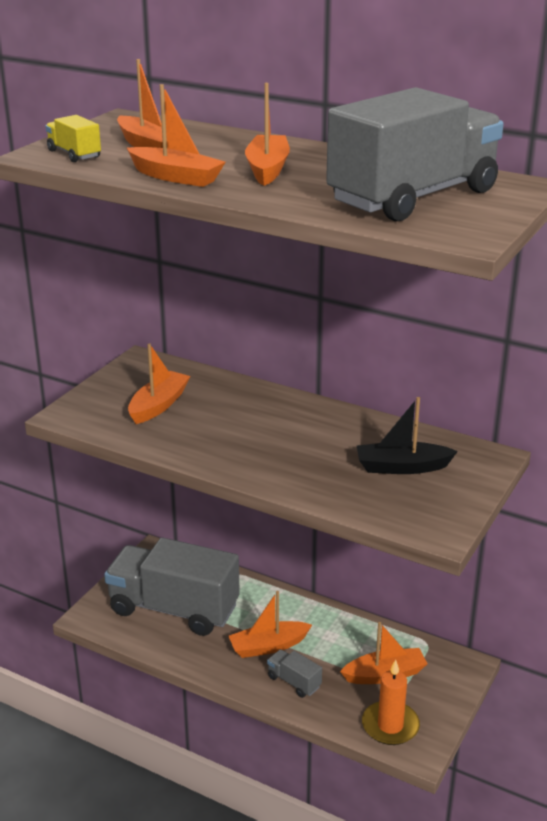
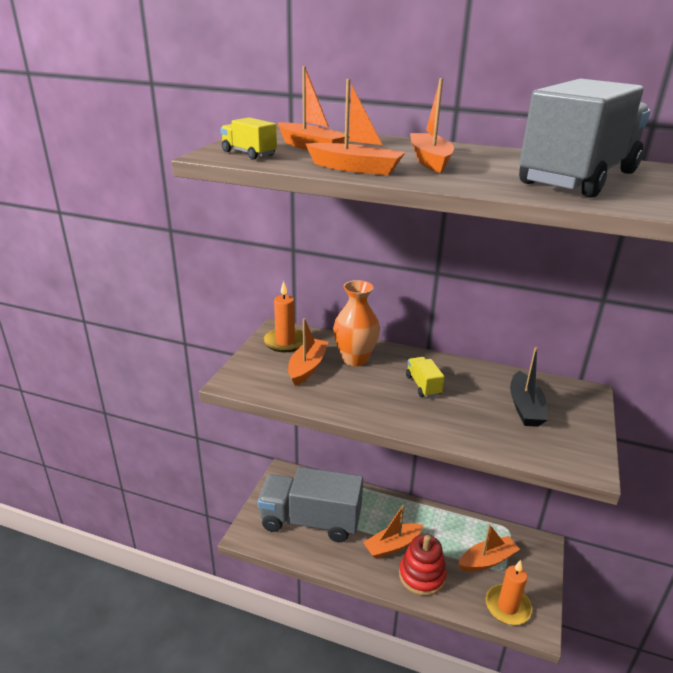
camera: 10 degrees left, 0 degrees up
grey truck [267,649,322,698] -> red stacking toy [399,534,447,596]
black boat [357,397,458,474] -> black boat turned 75 degrees counterclockwise [510,347,548,427]
none -> orange candle [263,281,303,352]
none -> orange vase [333,280,380,366]
none -> yellow truck [406,357,445,398]

